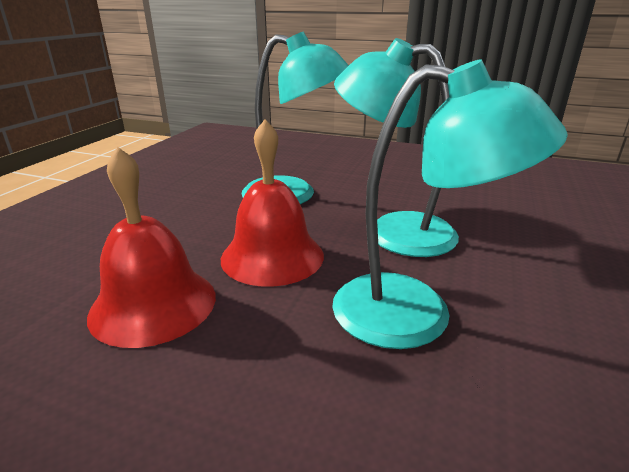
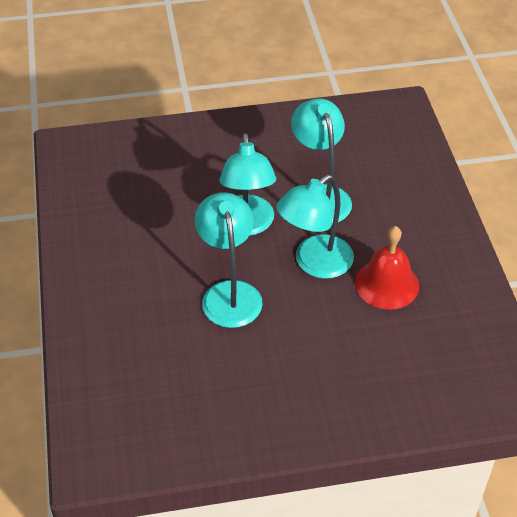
camera: 120 degrees left, 20 degrees up
red bell [221,119,324,287] -> turquoise lamp [276,175,354,279]

